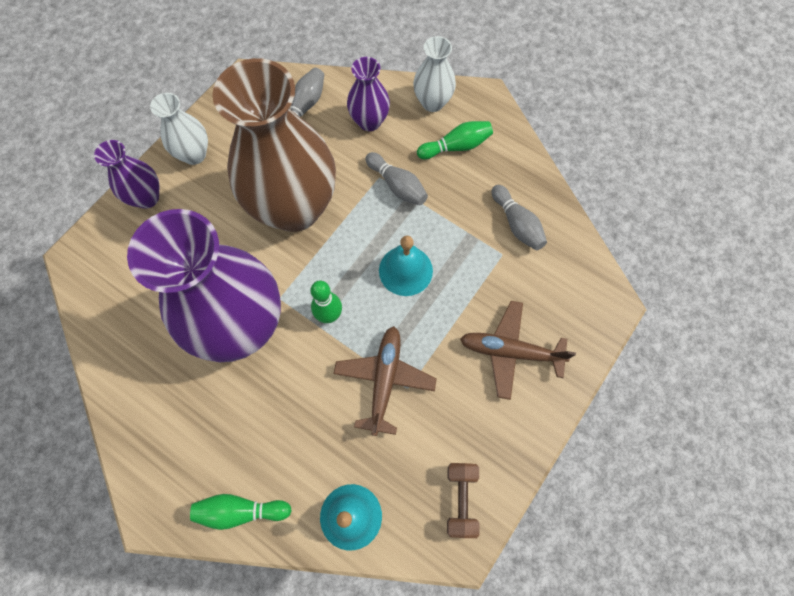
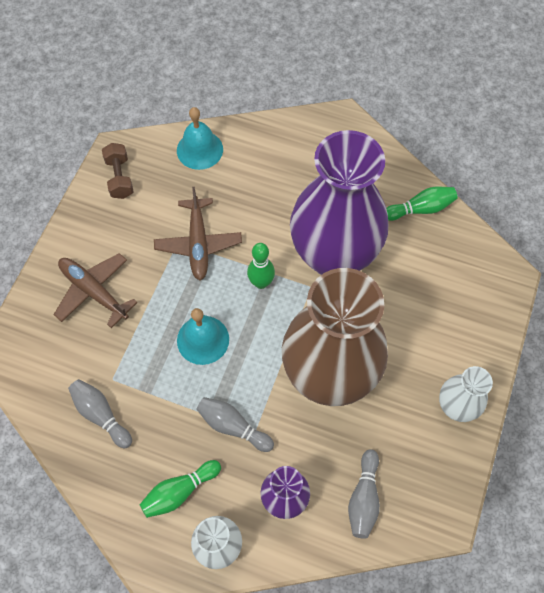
camera: 165 degrees right, 5 degrees down
purple vase [94,140,160,209] -> none
green bowling pin [190,494,292,530] -> green bowling pin moved to [386,187,457,221]
brown plane [460,301,576,400] -> brown plane turned 135 degrees counterclockwise [54,253,137,328]

